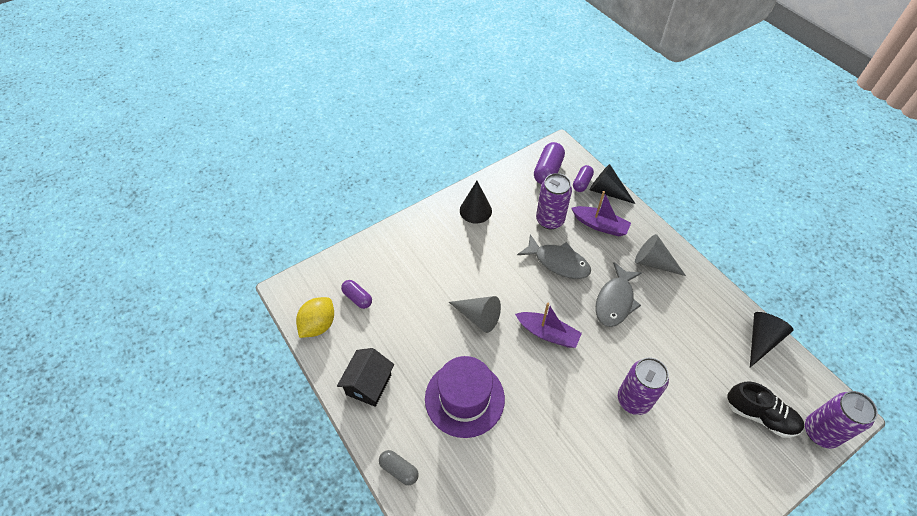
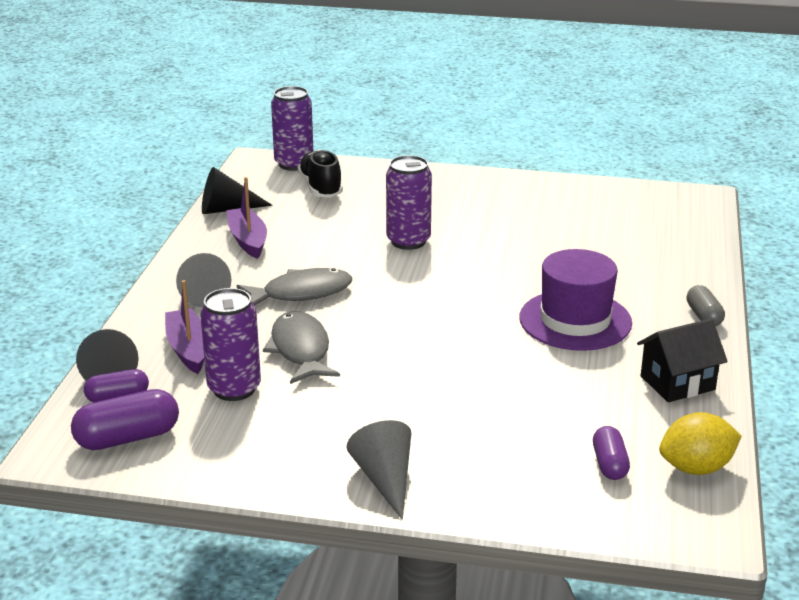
camera: 135 degrees left, 25 degrees down
grey cone [449,296,501,333] -> grey cone moved to [346,420,411,520]
black cone [460,181,492,224] -> none
purple boat [515,303,582,348] -> purple boat moved to [226,177,267,259]

